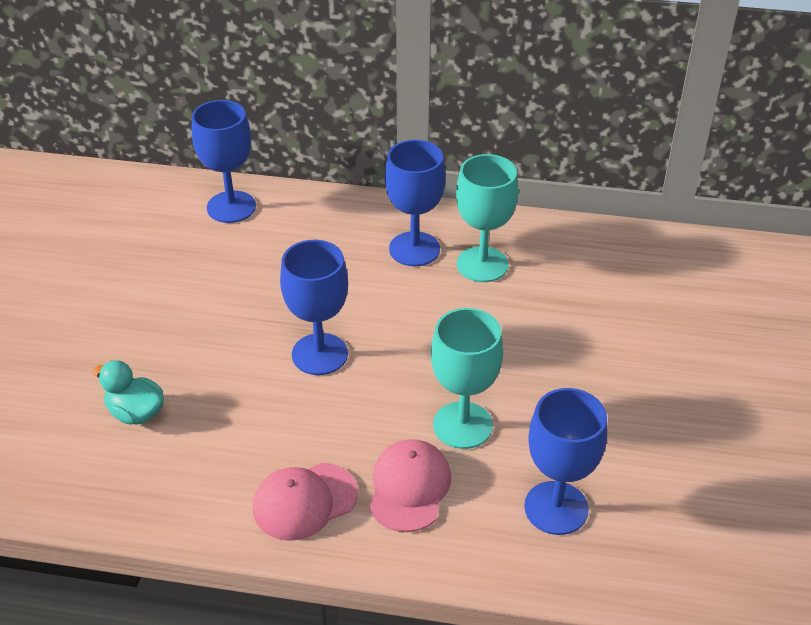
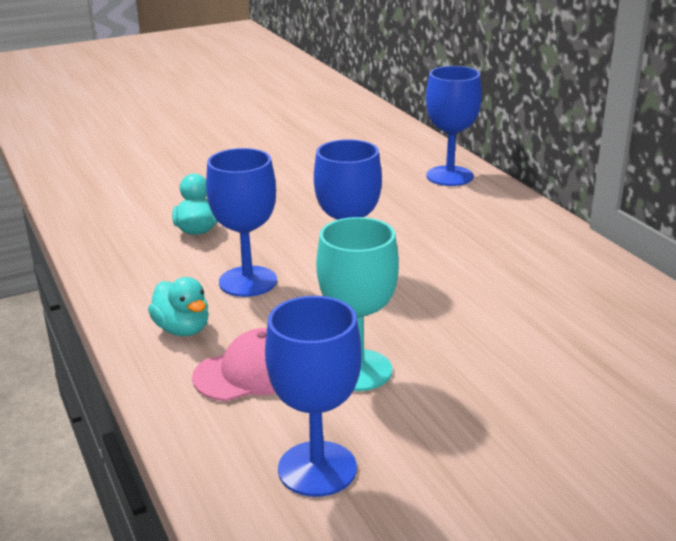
camera: 55 degrees right, 15 degrees down
pink cap [253,463,358,541] -> turquoise duck [148,277,209,336]
blue goblet [385,140,446,266] -> blue goblet moved to [206,148,277,297]
turquoise goblet [456,154,518,282] -> none

